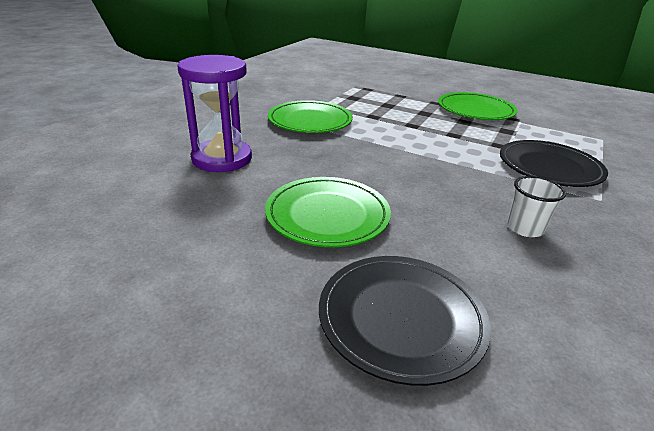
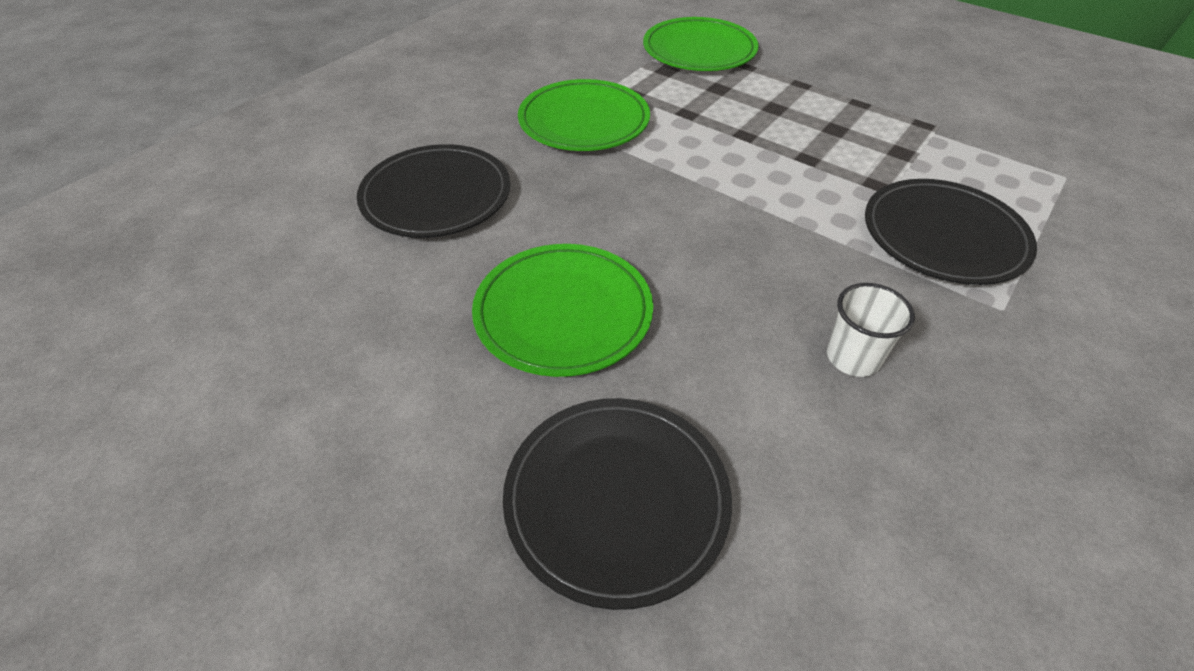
camera: 10 degrees right, 15 degrees up
purple hourglass [177,55,252,172] -> black plate [357,144,510,238]
green plate [438,92,518,120] -> green plate moved to [643,17,759,71]

